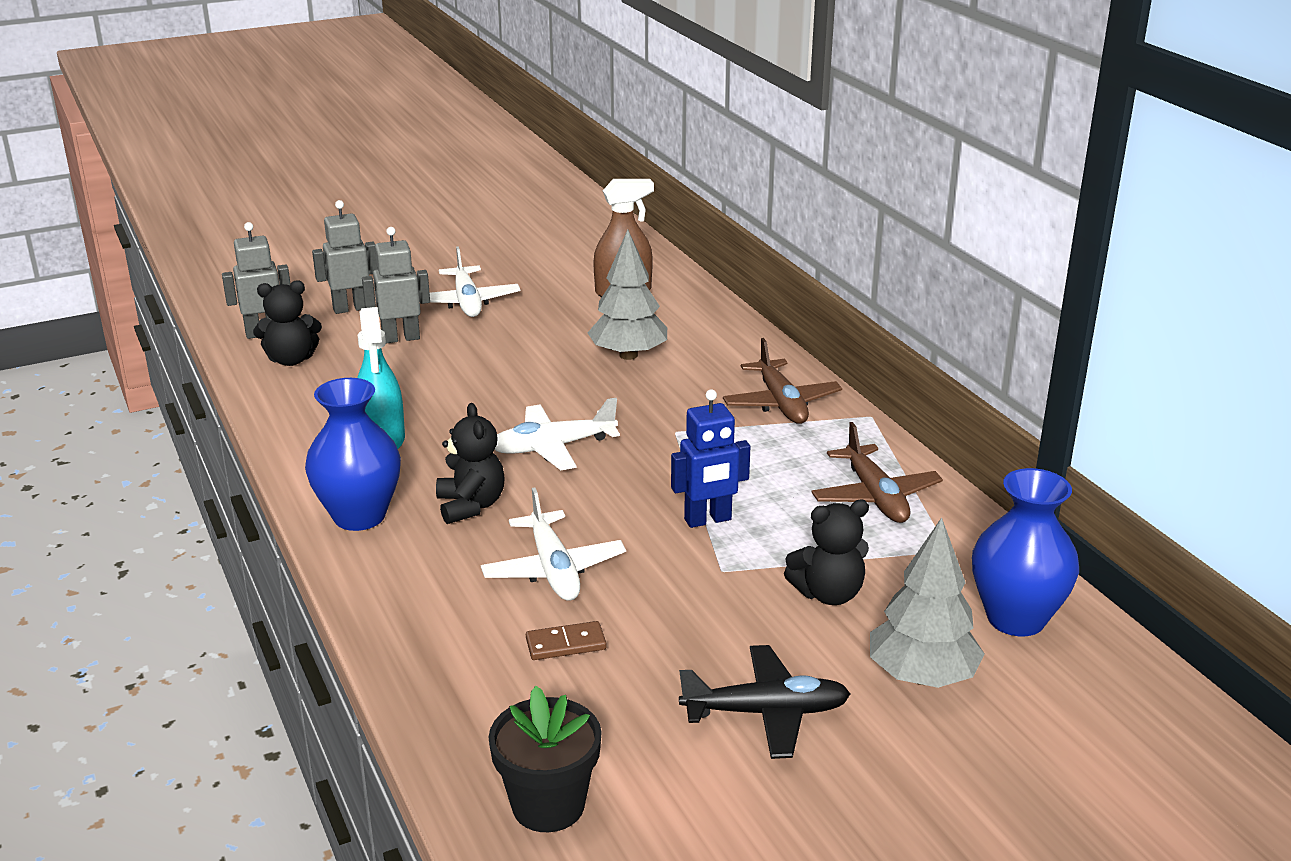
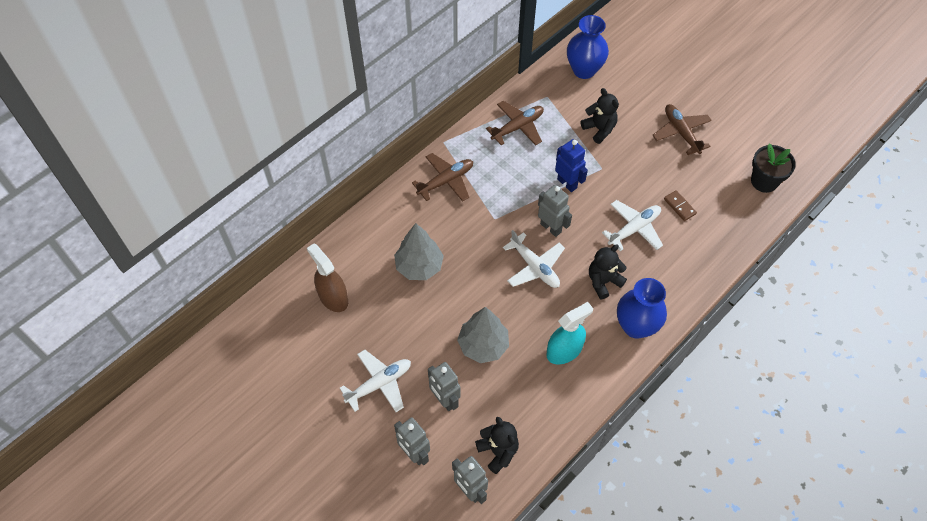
camera: 110 degrees left, 30 degrees up
black plane [679,645,850,759] -> brown plane [652,104,712,155]
grey tree [870,518,985,688] -> grey tree moved to [457,307,509,363]
none -> grey robot [538,185,572,237]

